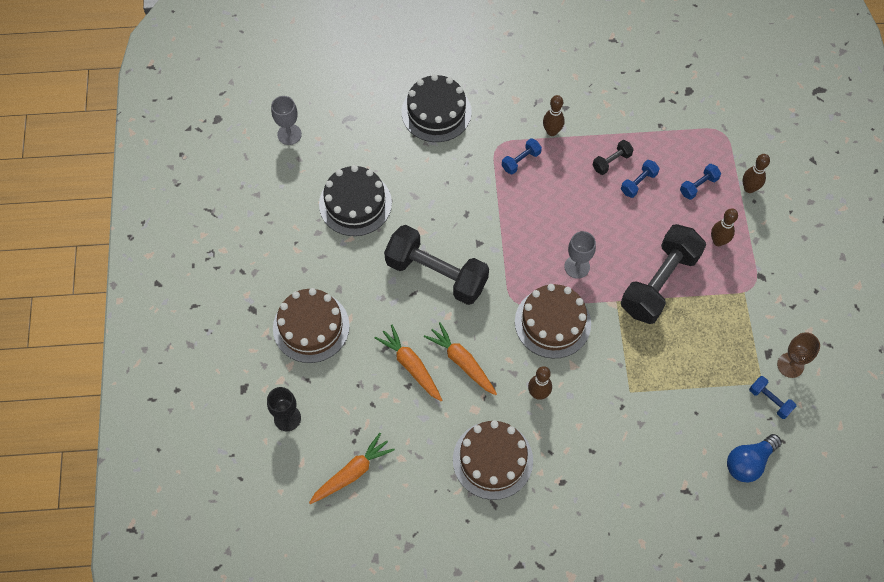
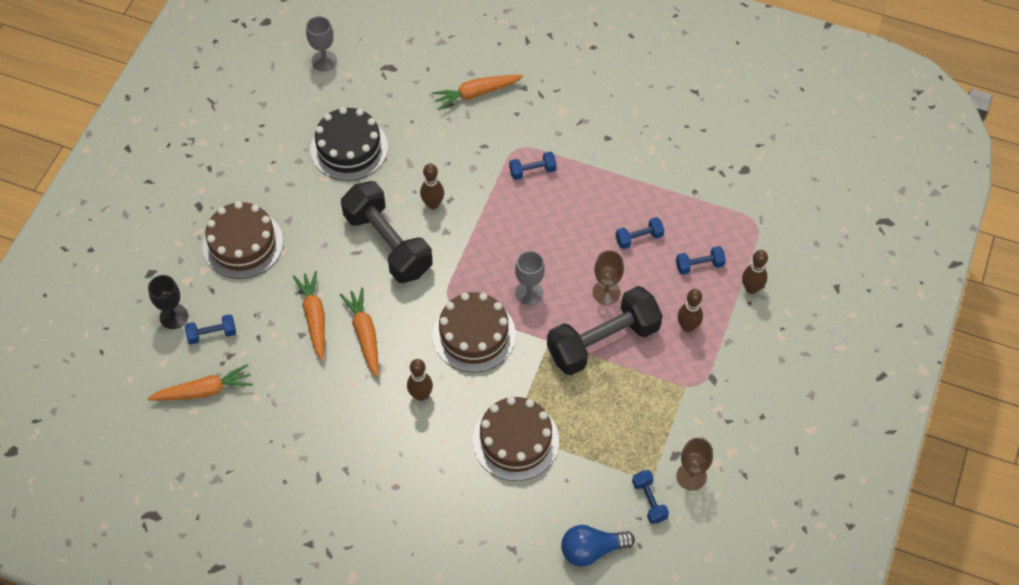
camera: 25 degrees right, 5 degrees down
black cake [402,74,472,142] -> orange carrot [432,75,523,110]
brown cake [453,420,533,500] -> brown cake moved to [473,396,559,481]
brown bowling pin [543,95,565,136] -> brown bowling pin moved to [420,163,444,209]
black dumbbell [593,140,634,175] -> none
none -> blue dumbbell [185,314,236,345]
none -> brown goblet [592,250,624,305]

